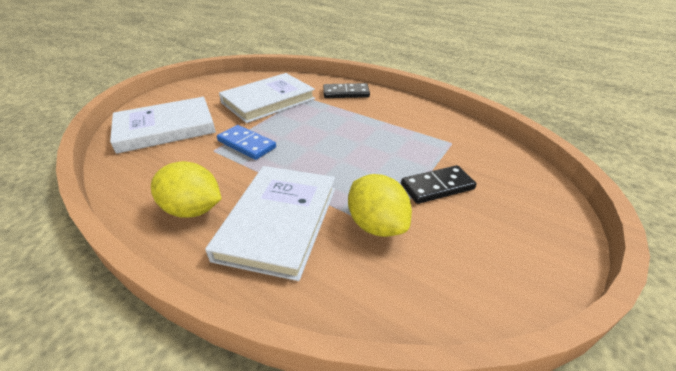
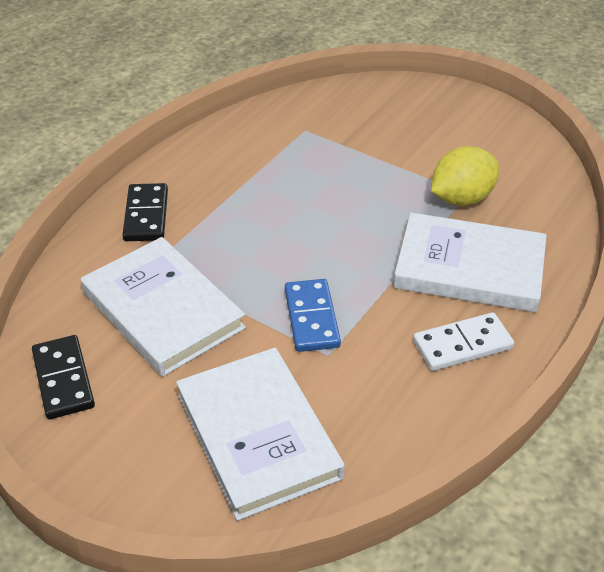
camera: 90 degrees left, 5 degrees up
yellow lemon [151,161,221,218] -> white domino [413,312,514,371]
blue domino [217,125,276,160] -> blue domino turned 45 degrees counterclockwise [285,279,341,352]
black domino [401,165,477,204] -> black domino moved to [32,335,95,419]

